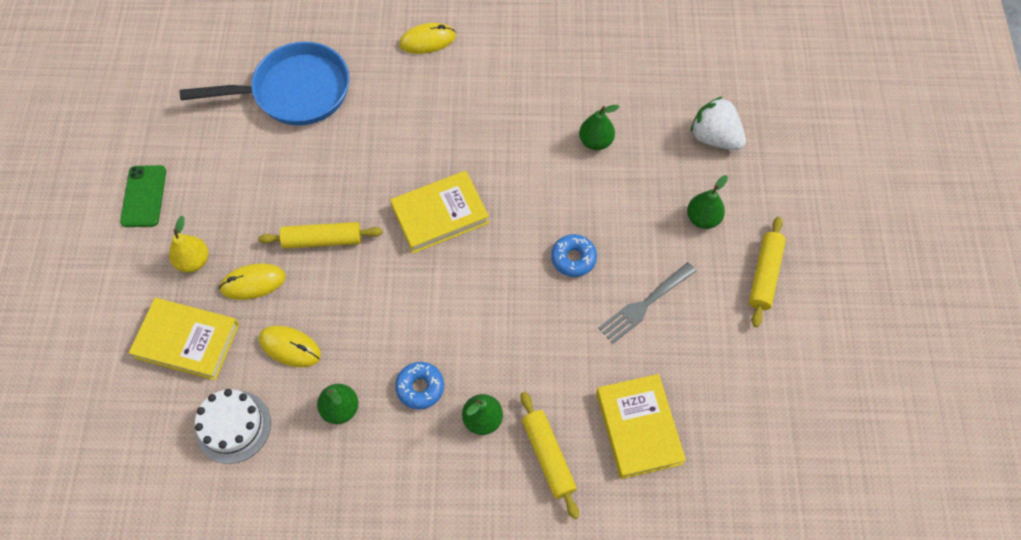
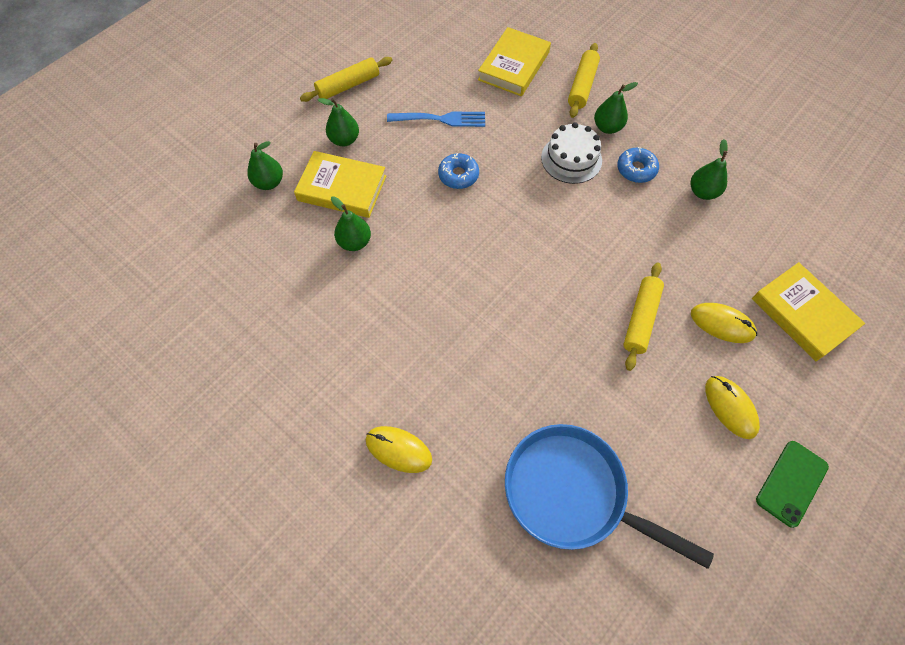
camera: 140 degrees left, 0 degrees up
yellow pear [169,216,208,273] -> none
white cake [195,389,271,464] -> white cake moved to [541,122,602,184]
yellow rolling pin [258,222,383,249] -> yellow rolling pin turned 75 degrees clockwise [623,263,664,371]
yellow mouse [259,326,321,367] -> yellow mouse moved to [705,376,760,439]
yellow book [390,171,489,253] -> yellow book moved to [294,151,386,218]
grey fork [599,262,696,344] -> blue fork [387,111,485,127]
white strawberry [690,96,746,150] -> green pear [247,141,283,190]

